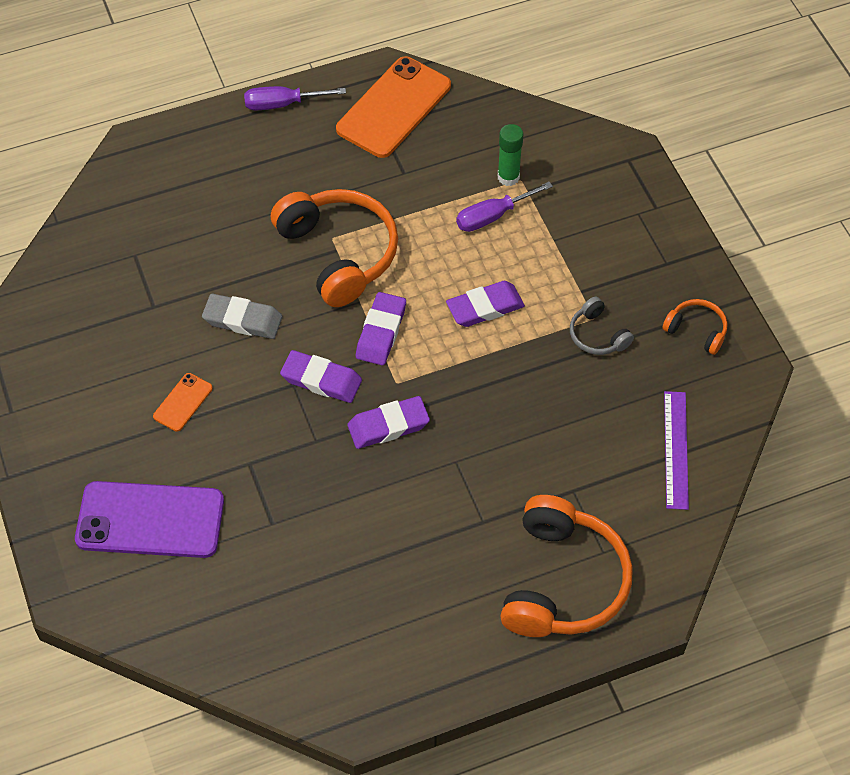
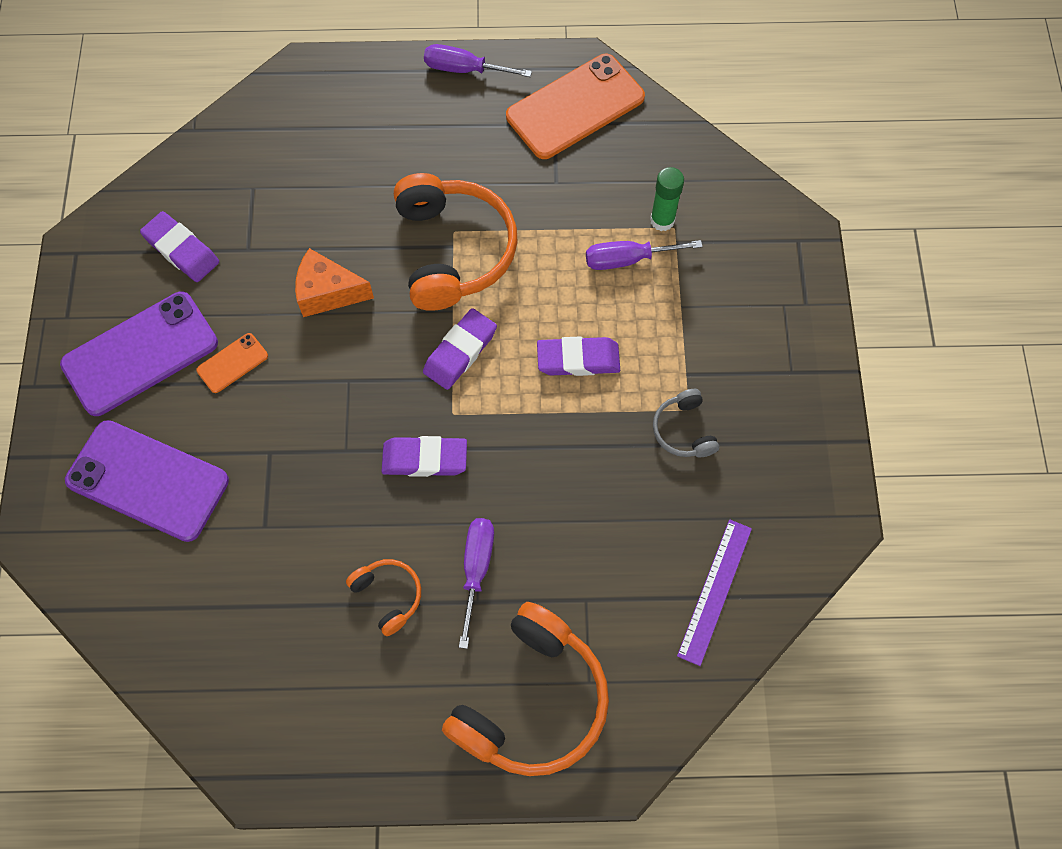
camera: 20 degrees right, 10 degrees up
grey eraser [202,294,282,339] -> orange cheese [295,248,374,317]
purple eraser [280,350,362,403] -> purple eraser moved to [140,211,219,282]
orange headphones [662,299,728,355] -> orange headphones moved to [346,559,421,636]
none -> purple phone [60,292,218,416]
none -> purple screwdriver [459,518,494,649]

